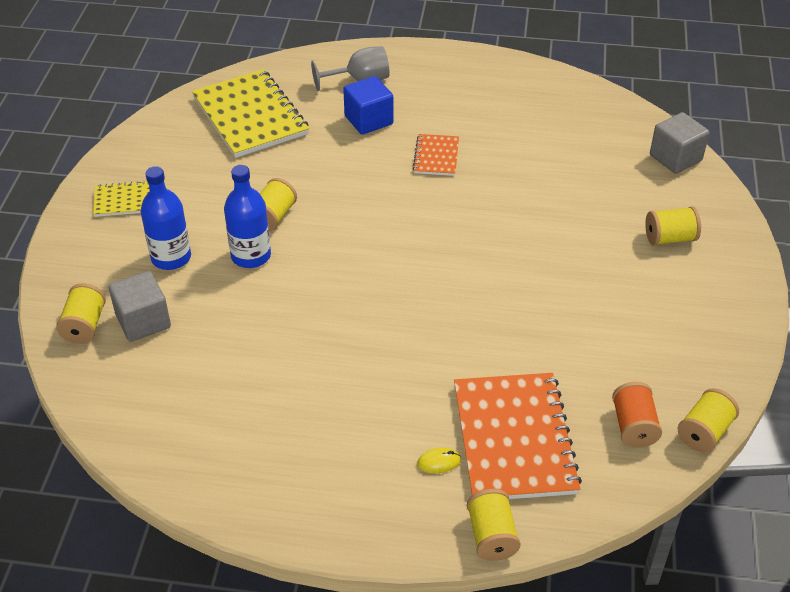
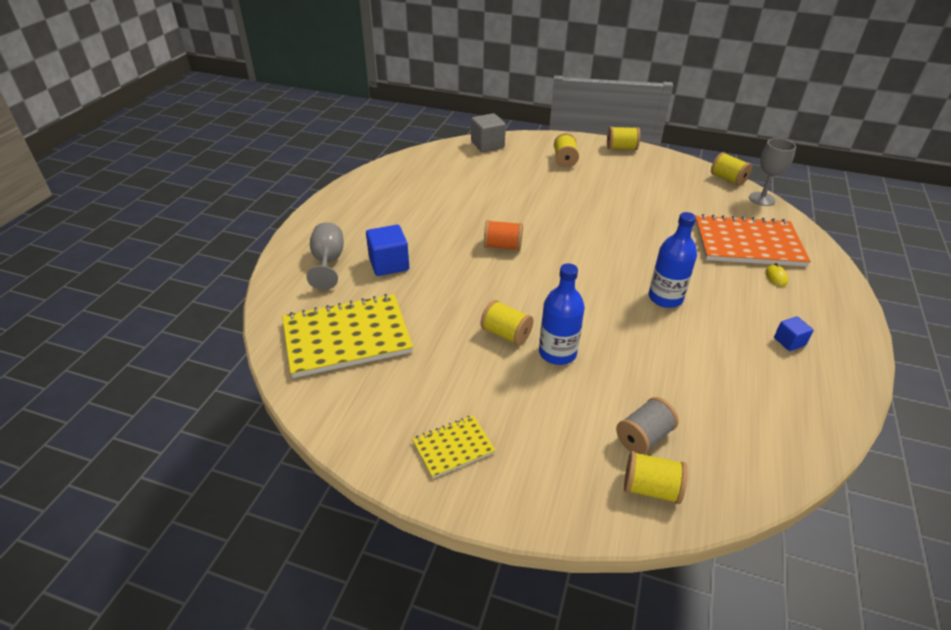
camera: 80 degrees left, 5 degrees down
yellow notebook [93,181,149,217] -> yellow notebook turned 60 degrees clockwise [412,415,496,479]
grey cube [109,271,171,342] -> grey spool [616,397,679,455]
blue bottle [141,167,191,270] -> blue bottle moved to [649,212,697,308]
orange notebook [413,134,459,176] -> none
yellow spool [467,489,520,561] -> yellow spool moved to [607,126,640,150]
orange spool [612,382,662,448] -> orange spool moved to [484,220,523,251]
none -> grey goblet [749,138,796,206]
none -> blue cube [774,316,814,351]

